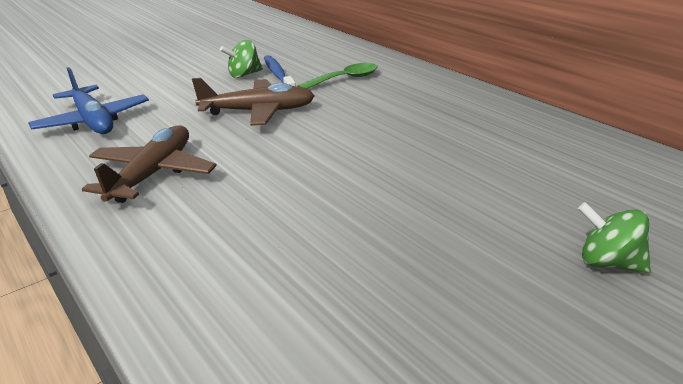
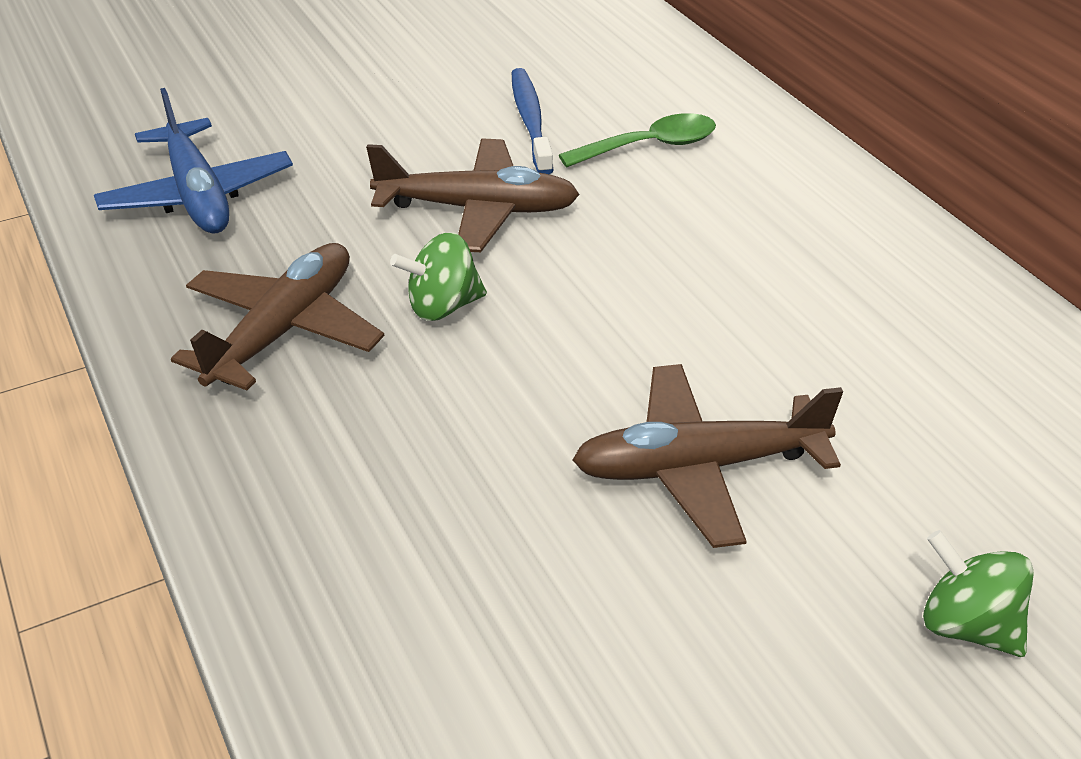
camera: 10 degrees right, 10 degrees up
green spinning top [220,40,263,78] -> green spinning top moved to [390,232,487,321]
none -> brown plane [572,364,843,548]

